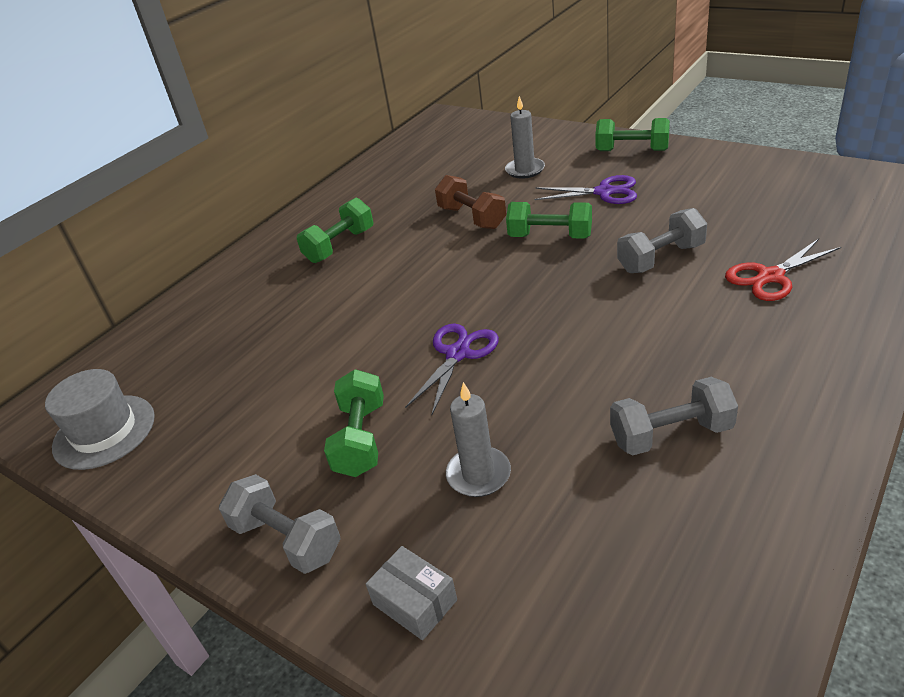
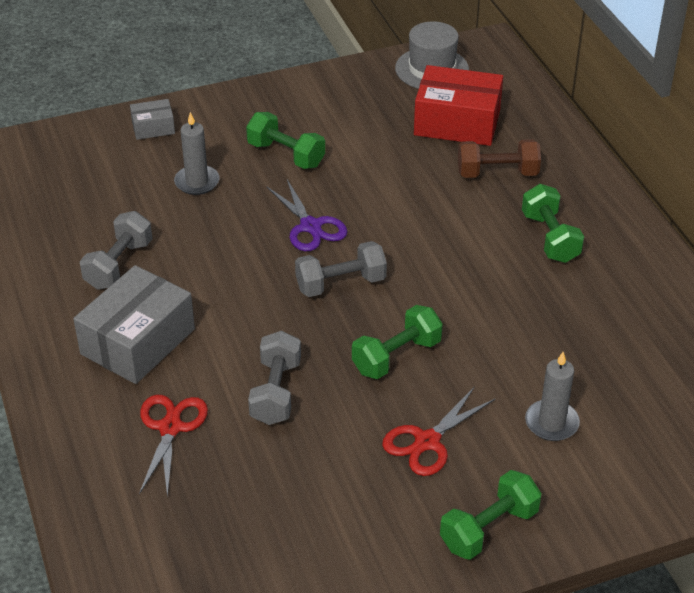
camera: 120 degrees right, 5 degrees up
grey dumbbell [219,474,341,574] -> grey dumbbell moved to [295,241,387,297]
brown dumbbell [435,175,506,229] -> brown dumbbell moved to [458,139,541,178]
purple scissors [534,175,637,204] -> red scissors [382,386,495,476]
none -> grey box [73,265,195,384]
none -> red box [414,65,503,146]

